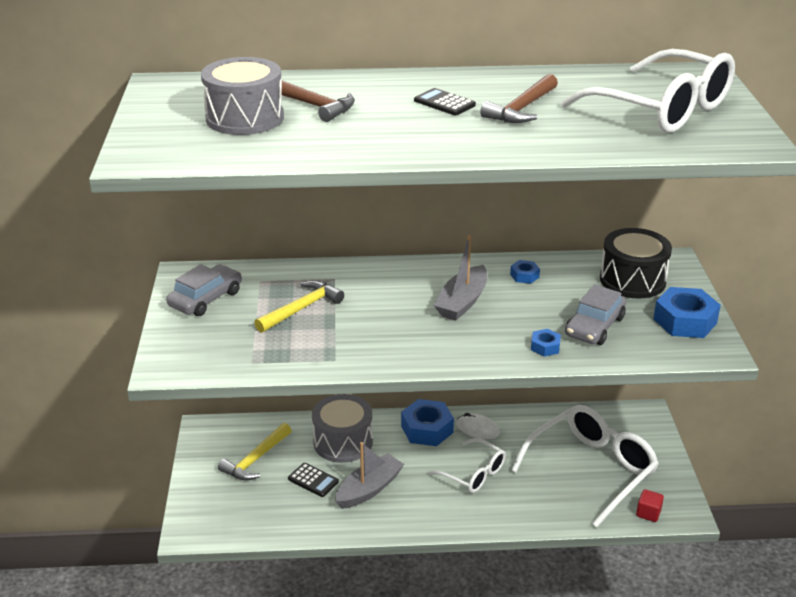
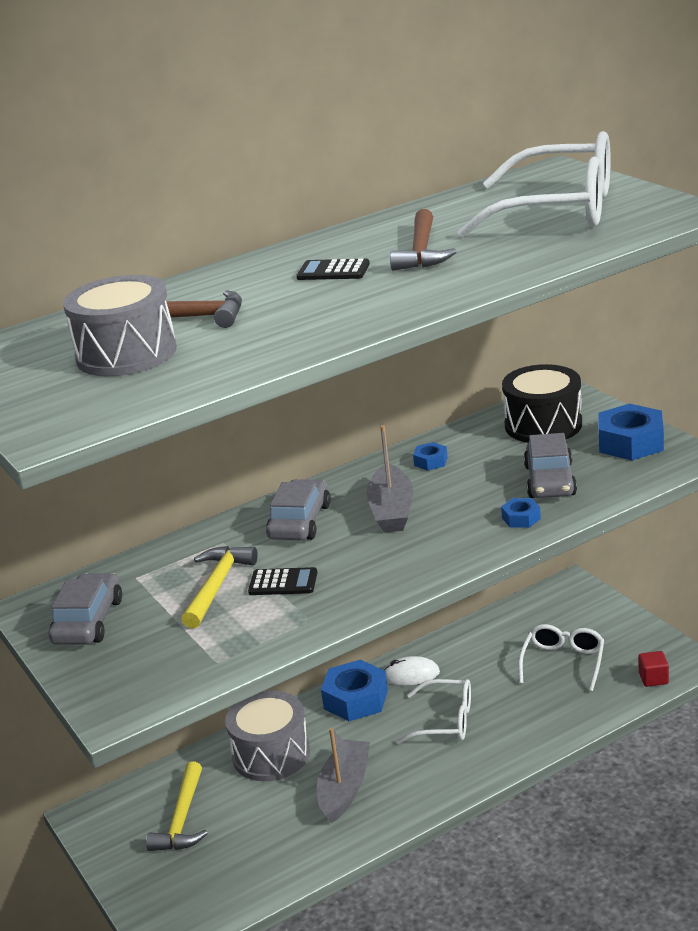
camera: 25 degrees left, 5 degrees down
black calculator [288,463,339,497] -> black calculator moved to [248,567,317,595]
white glasses [511,405,659,527] -> white glasses [518,624,604,691], size x0.56
none -> grey car [266,479,331,540]

